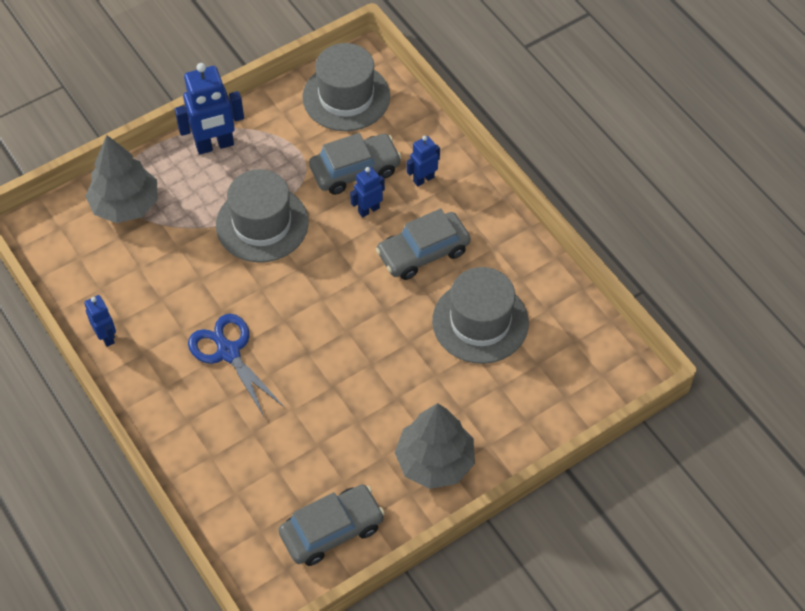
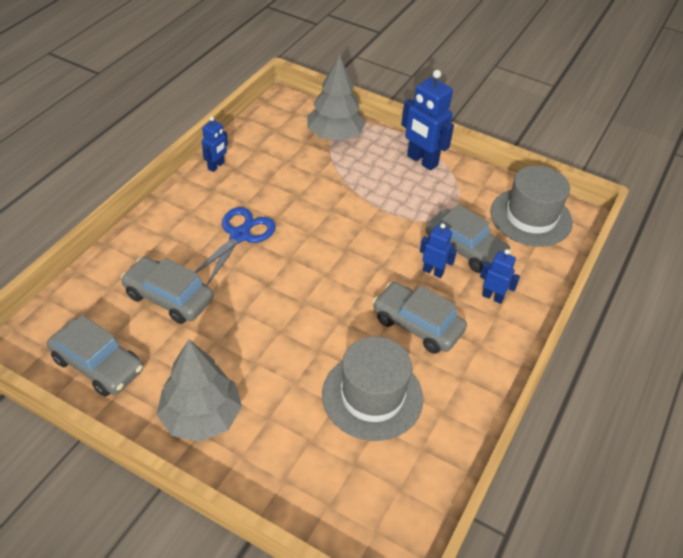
camera: 60 degrees right, 10 degrees down
grey hat [216,169,309,262] -> none
none -> grey car [121,257,214,324]

